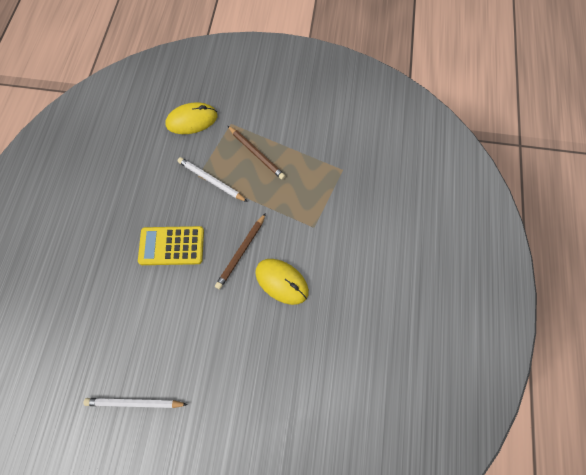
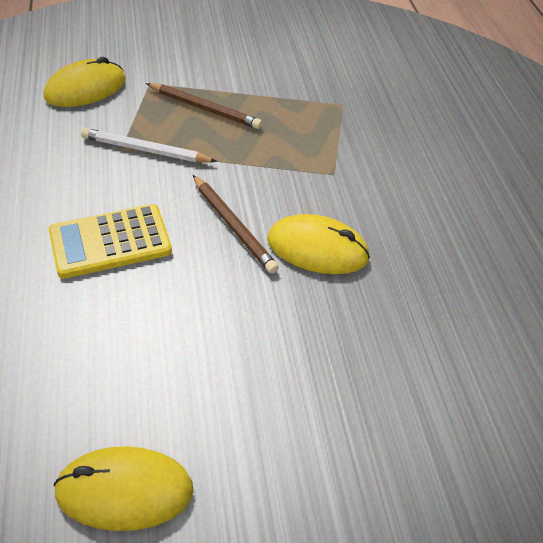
camera: 20 degrees left, 20 degrees down
white pencil [83,398,188,408] -> yellow mouse [54,446,194,531]
brown pencil [215,213,266,289] -> brown pencil turned 45 degrees counterclockwise [193,175,279,274]

